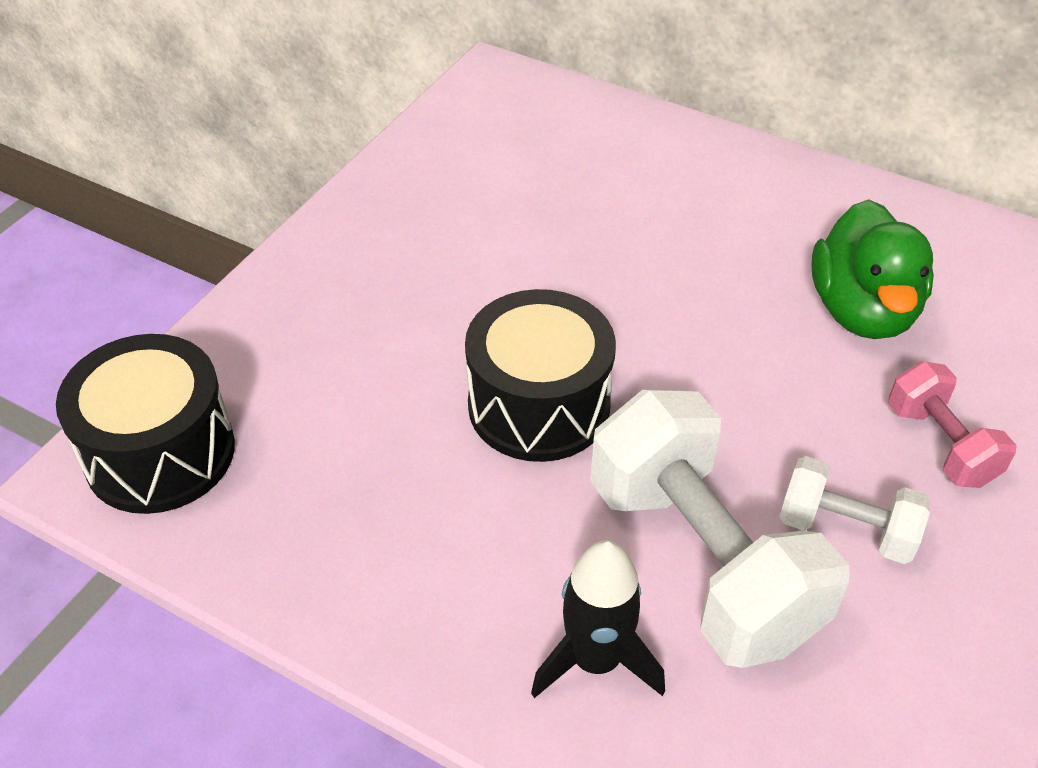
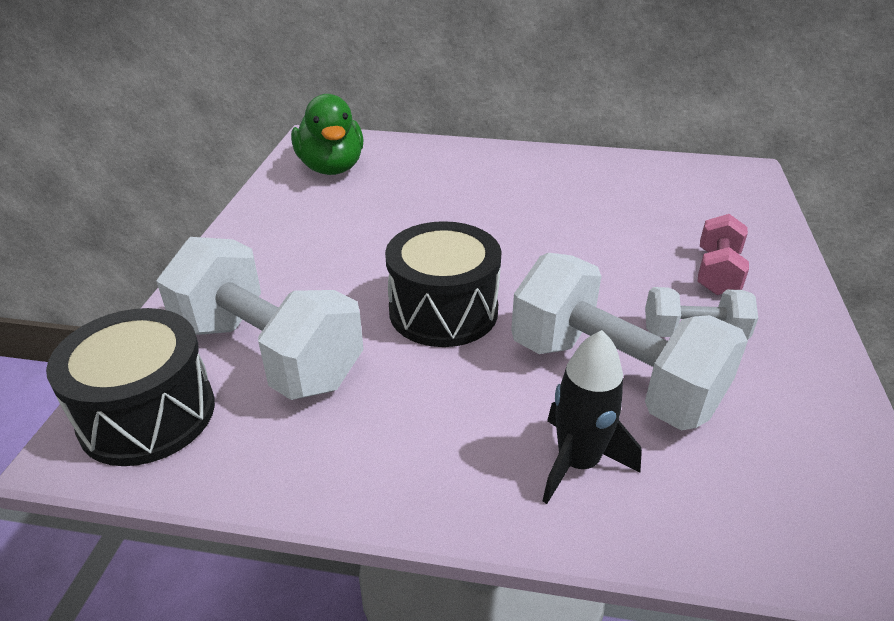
camera: 20 degrees left, 10 degrees down
green duck [811,199,934,339] -> green duck moved to [291,94,364,175]
pink dumbbell [888,361,1017,488] -> pink dumbbell turned 60 degrees clockwise [698,214,749,295]
none -> white dumbbell [156,237,364,400]

